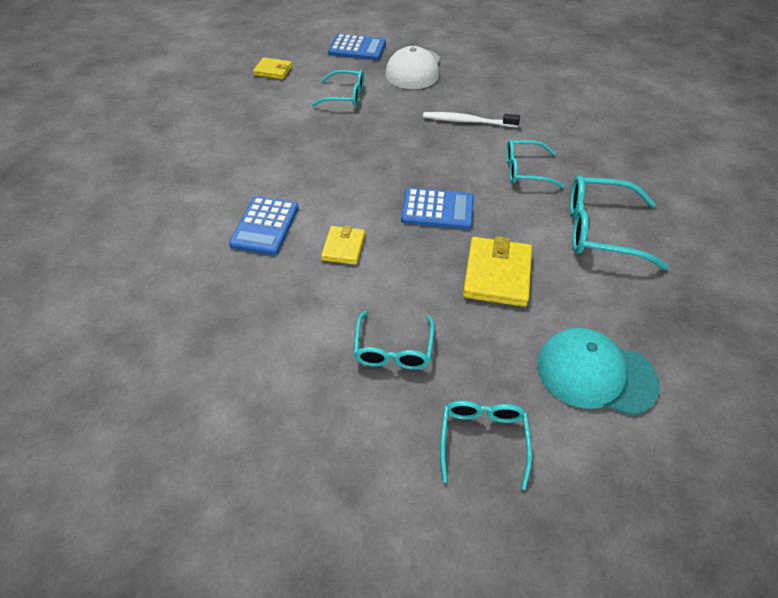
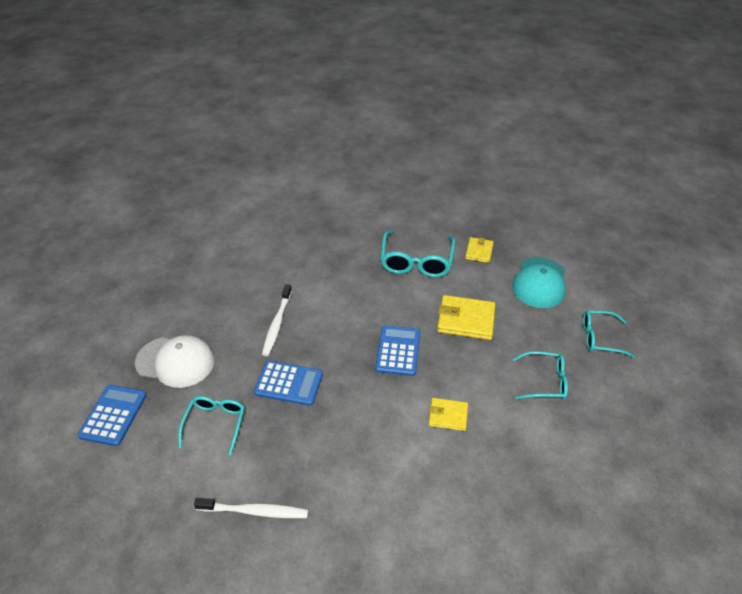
camera: 90 degrees left, 5 degrees down
blue calculator [229,196,299,255] -> blue calculator moved to [254,361,323,406]
yellow wallet [253,57,292,79] -> yellow wallet moved to [465,237,494,263]
turquoise glasses [506,140,564,188] -> none
none -> white toothbrush [194,498,308,518]

